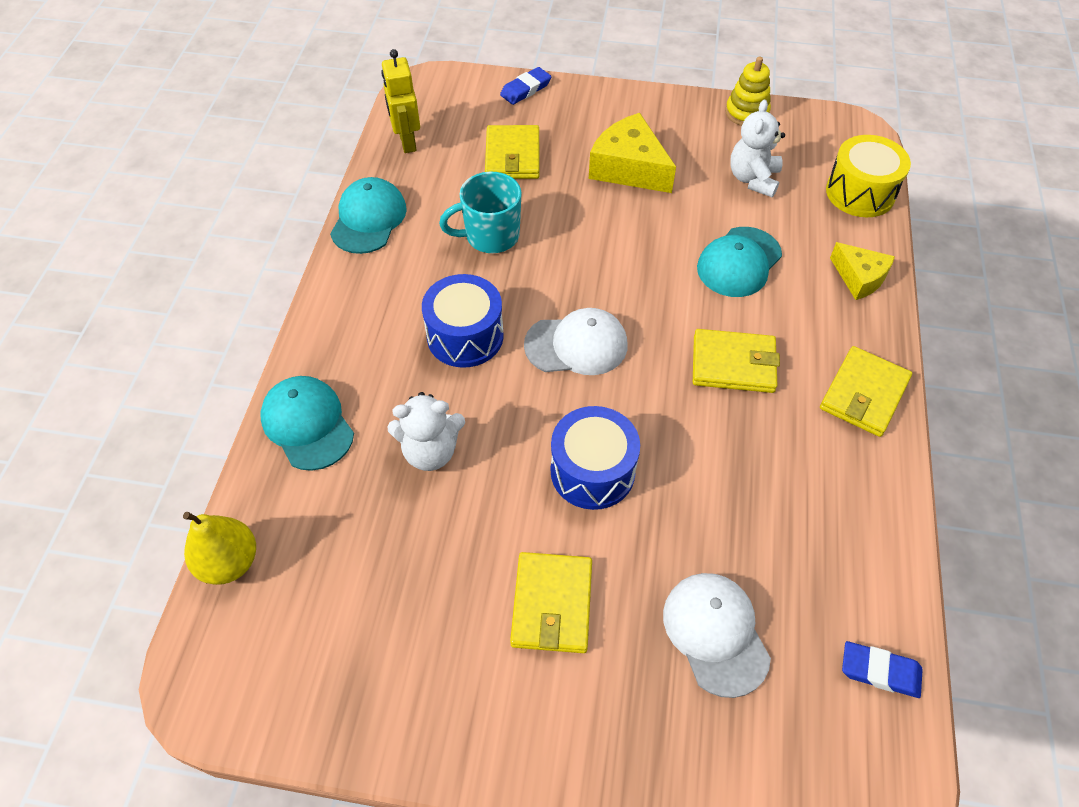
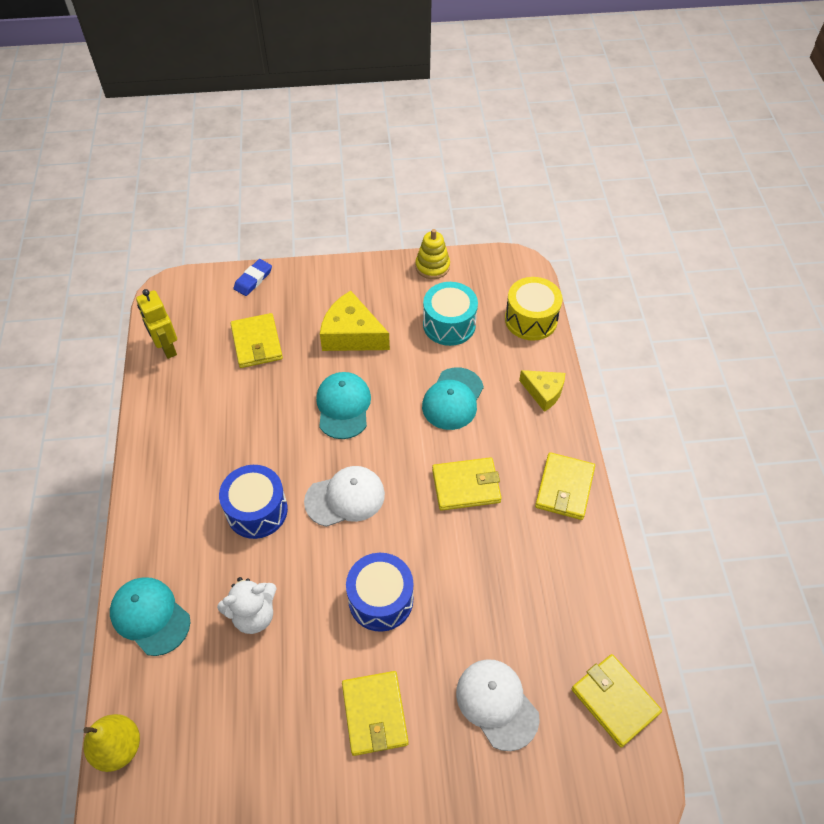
camera: 15 degrees left, 0 degrees up
turquoise cap [330,177,407,254] -> turquoise cap moved to [316,372,371,439]
turquoise mug [439,172,522,253] -> none
white teddy bear [730,100,785,197] -> turquoise drum [423,282,478,346]
blue eraser [842,641,923,698] -> yellow wallet [572,654,662,747]

